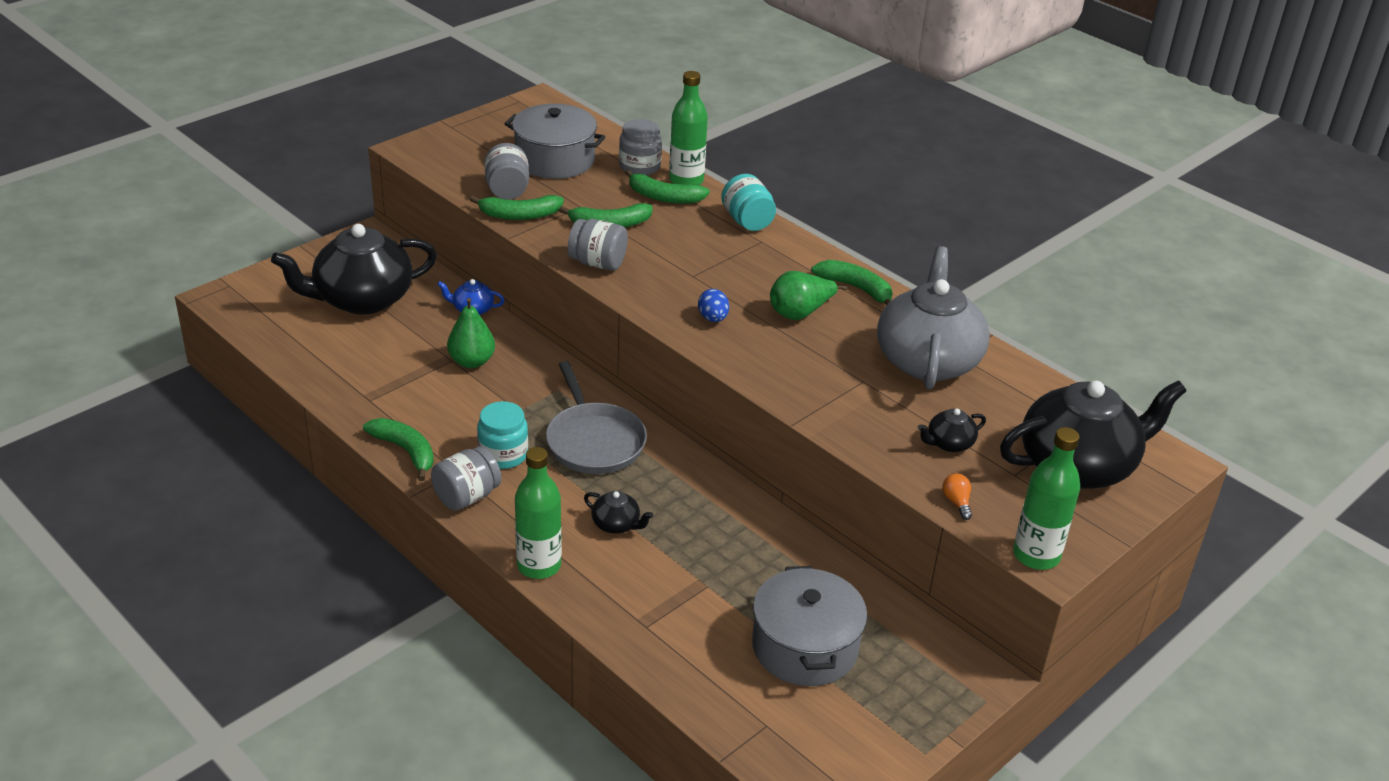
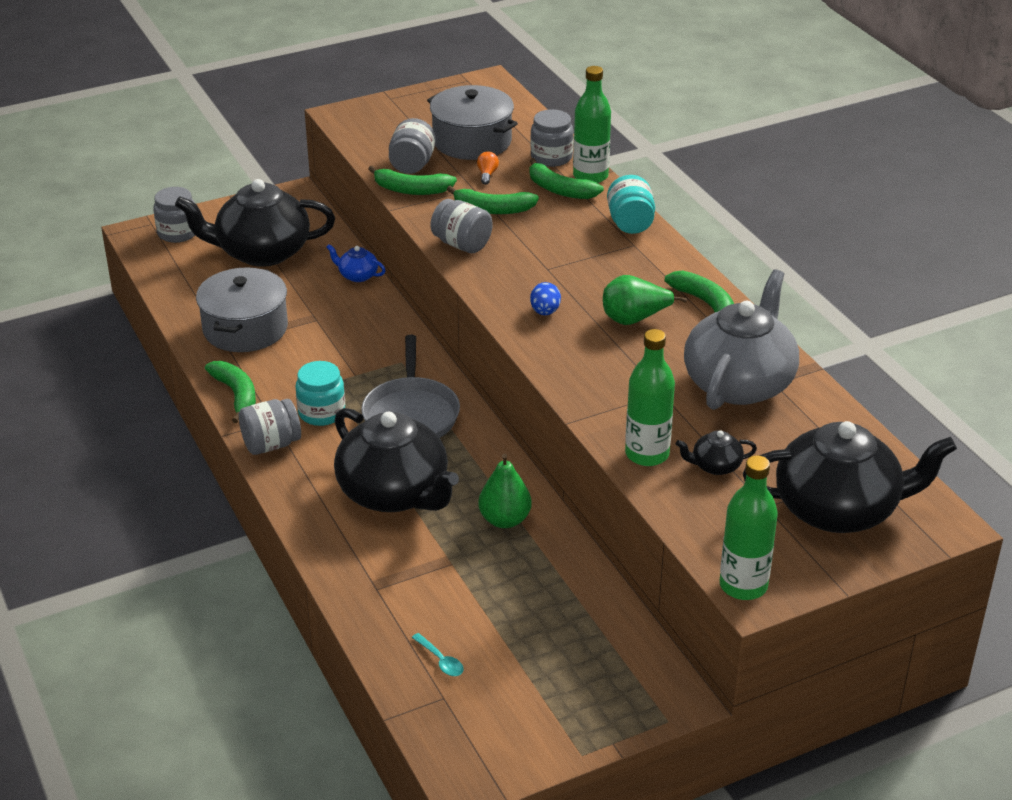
camera: 20 degrees right, 0 degrees up
green pear [447,298,495,368] -> green pear moved to [478,454,532,528]
green bottle [515,447,562,579] -> green bottle moved to [625,329,675,466]
black teapot [584,491,653,534] -> black teapot [334,408,459,512], size x2.40
grey pot [752,566,867,686] -> grey pot moved to [196,268,288,352]
orange light bulb [942,473,972,520] -> orange light bulb moved to [477,151,499,185]
none -> grey jar [153,187,195,243]
none -> turquoise spoon [412,633,464,676]

